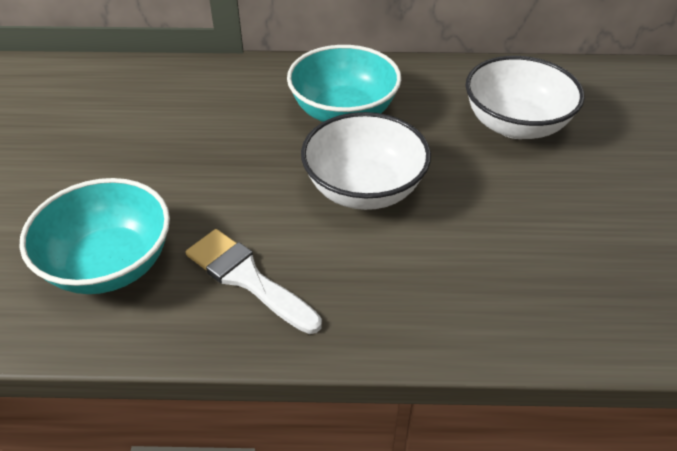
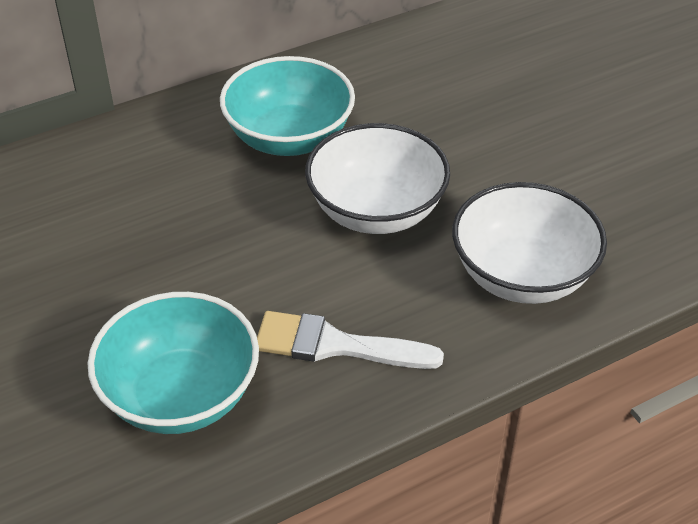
camera: 30 degrees left, 0 degrees up
white bowl [465,56,585,139] -> white bowl moved to [452,182,607,304]

